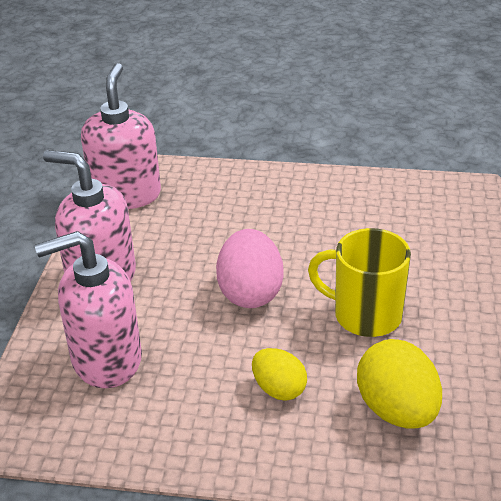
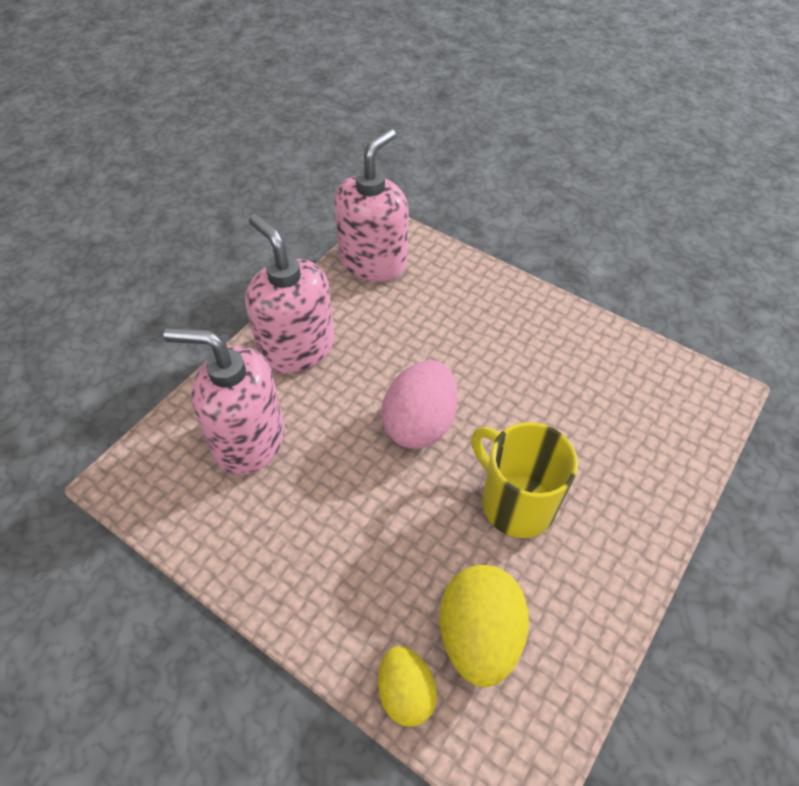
camera: 25 degrees right, 15 degrees up
yellow egg [252,348,307,401] -> yellow egg moved to [378,646,437,727]

